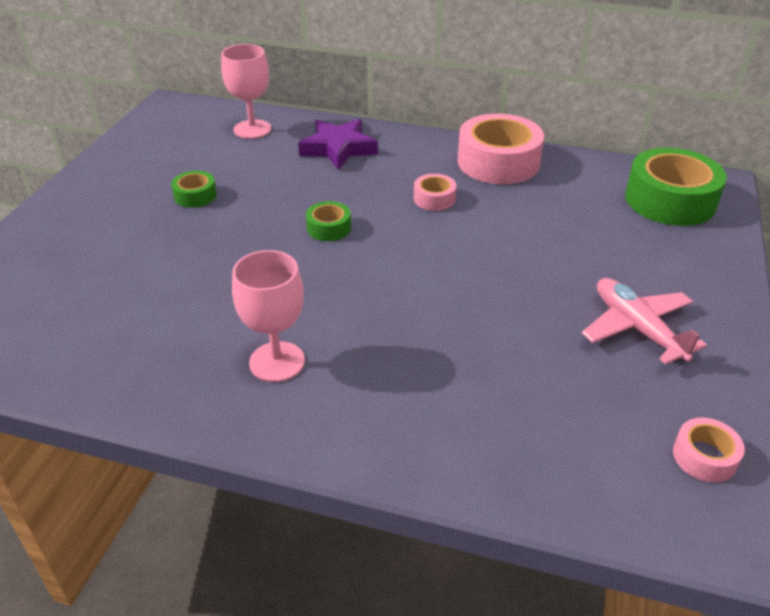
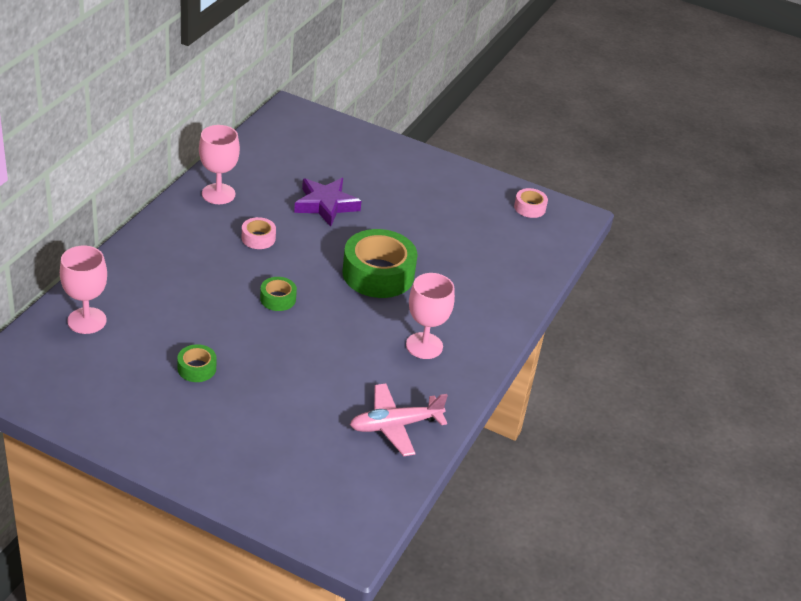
camera: 85 degrees left, 0 degrees up
purple star [298,119,378,170] -> purple star moved to [294,178,362,227]
pink tape [458,114,544,184] -> pink goblet [199,125,240,204]
pink plane [582,278,707,365] -> pink plane moved to [350,383,448,456]
green tape [625,148,727,226] -> green tape moved to [342,229,418,298]

